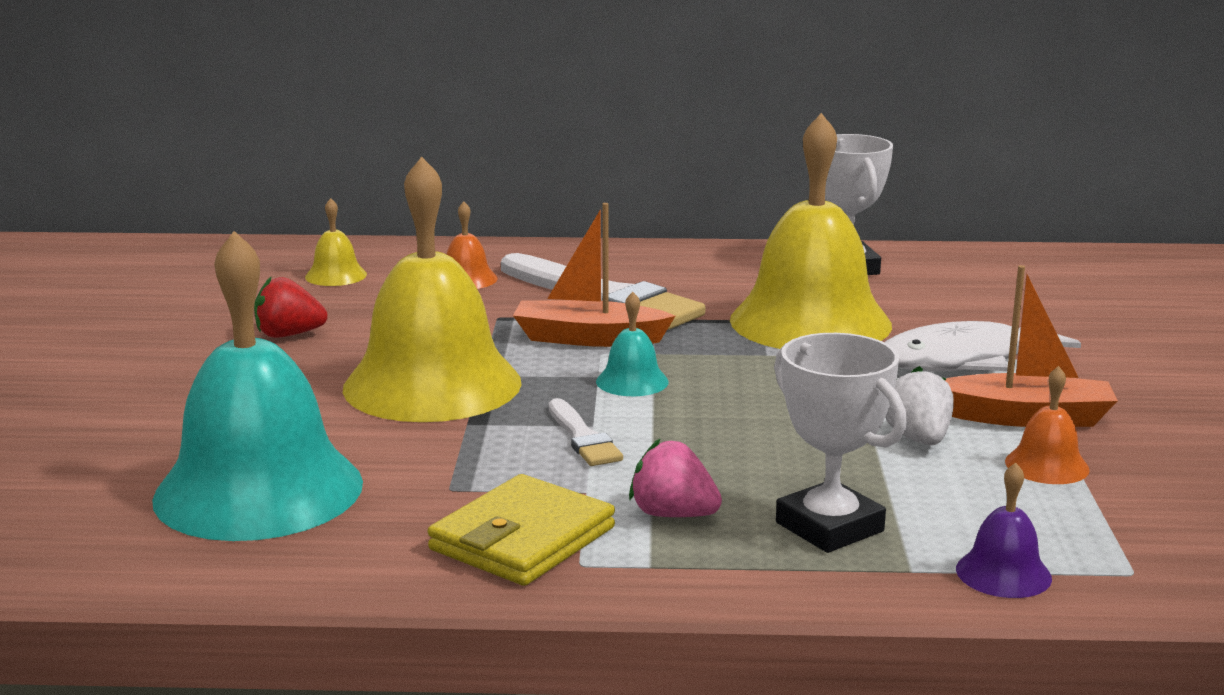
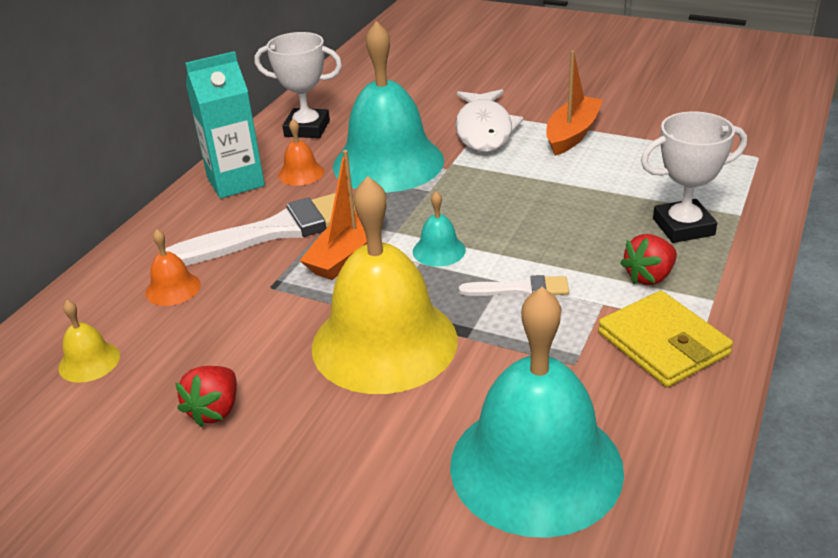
camera: 65 degrees left, 15 degrees up
pink strawberry [629,439,722,517] -> red strawberry [620,234,677,285]
yellow bell [730,113,892,349] -> turquoise bell [333,21,444,193]
white strawberry [885,366,954,445] -> none
purple bell [956,462,1052,598] -> none
orange bell [1005,366,1090,484] -> orange bell moved to [278,119,324,186]
none -> turquoise carton [185,51,265,199]

